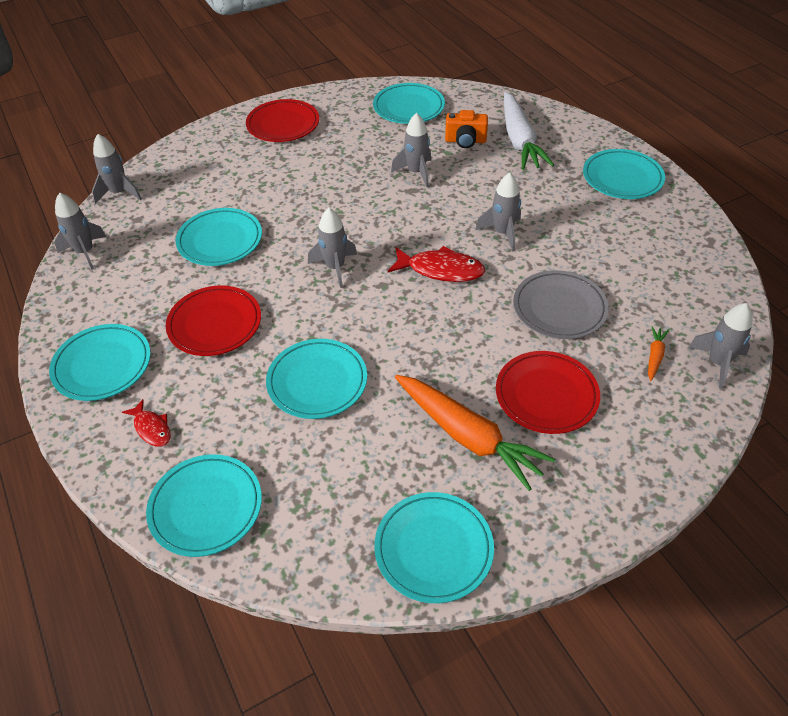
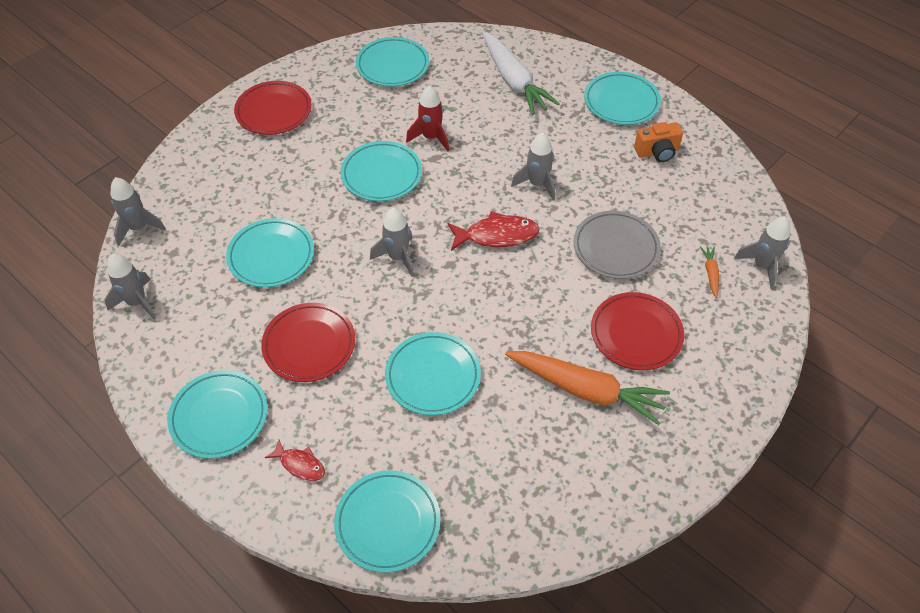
camera: 20 degrees left, 5 degrees up
turquoise plate [374,492,494,603] -> turquoise plate moved to [341,141,422,201]
grey rocket [391,113,431,187] -> red rocket [406,85,449,151]
orange camera [445,110,488,148] -> orange camera moved to [634,122,683,162]

